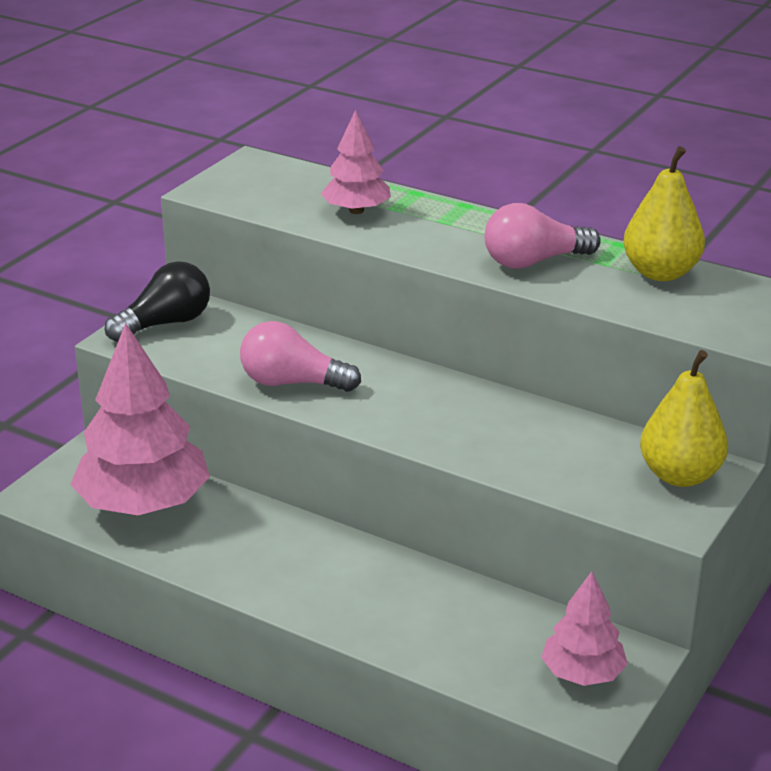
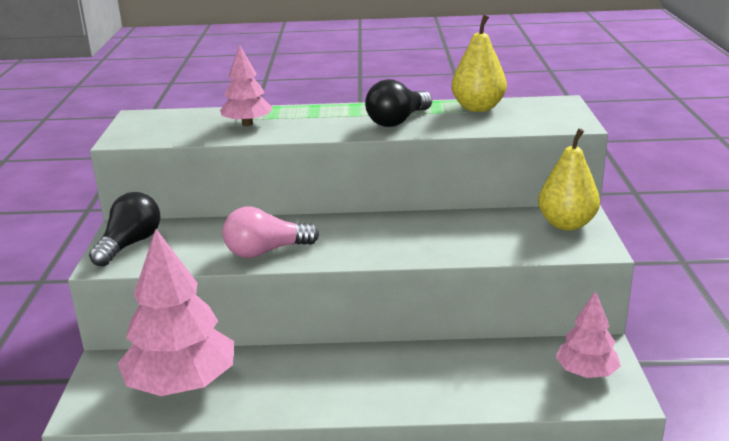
camera: 30 degrees left, 5 degrees down
pink light bulb [485,203,601,269] -> black light bulb [365,79,432,127]

